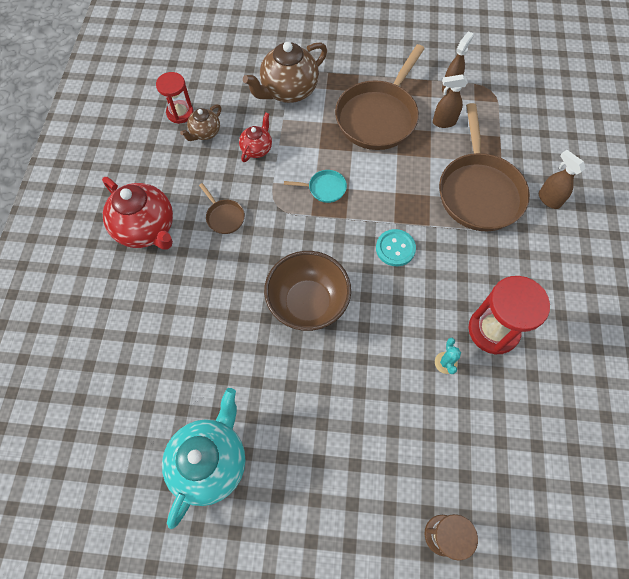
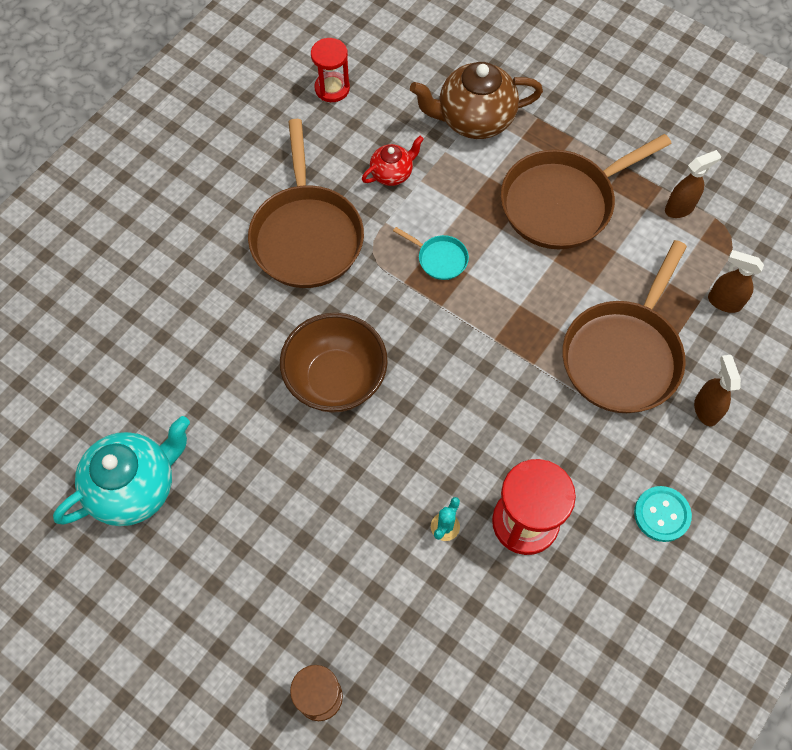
camera: 30 degrees right, 0 degrees up
red teapot [102,177,173,250] -> none
brown teapot [180,105,221,141] -> none
brown pan [199,183,245,234] -> brown pan [248,119,364,288], size x2.32
turquoise button [376,229,416,266] -> turquoise button moved to [634,486,692,542]
brown spray bottle [433,74,468,128] -> brown spray bottle moved to [708,250,764,313]

